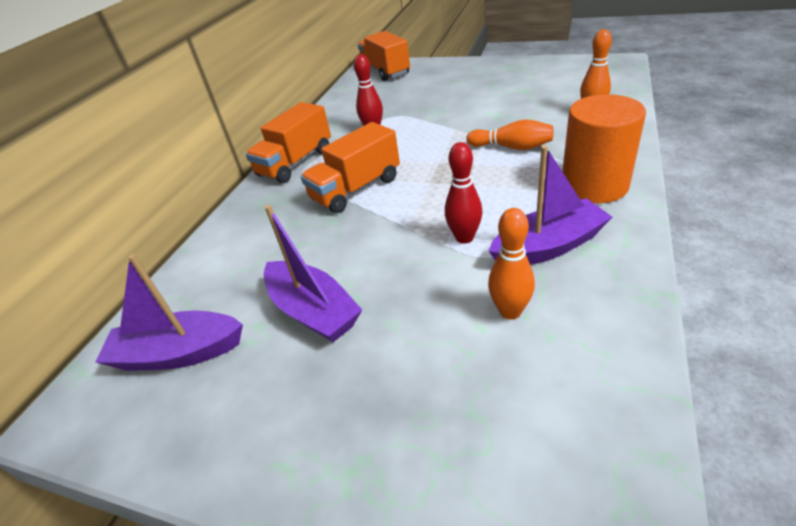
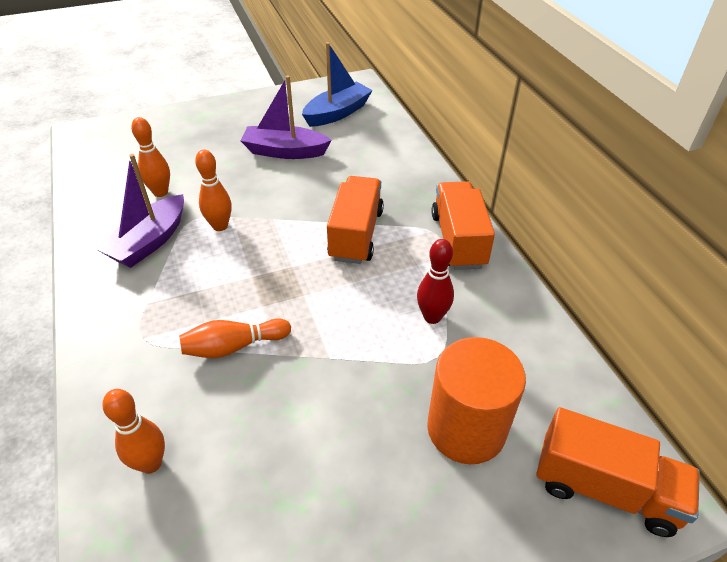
camera: 135 degrees right, 5 degrees up
purple boat [95,254,243,371] -> blue boat [302,42,373,127]
red bowling pin [445,142,483,244] -> orange bowling pin [195,150,231,231]
orange cylinder [562,94,646,203] -> orange cylinder moved to [427,337,526,464]

